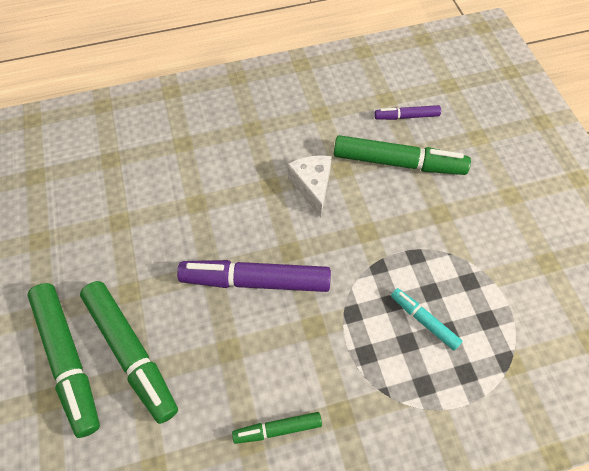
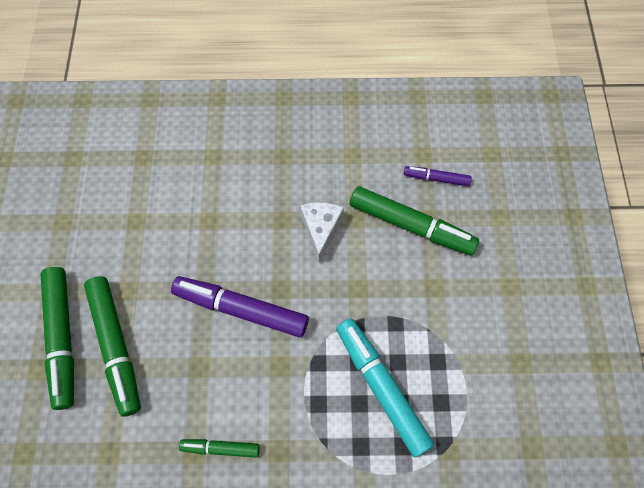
camera: 15 degrees right, 5 degrees up
turquoise marker [391,288,462,350] -> turquoise marker [336,318,434,458], size x1.92

